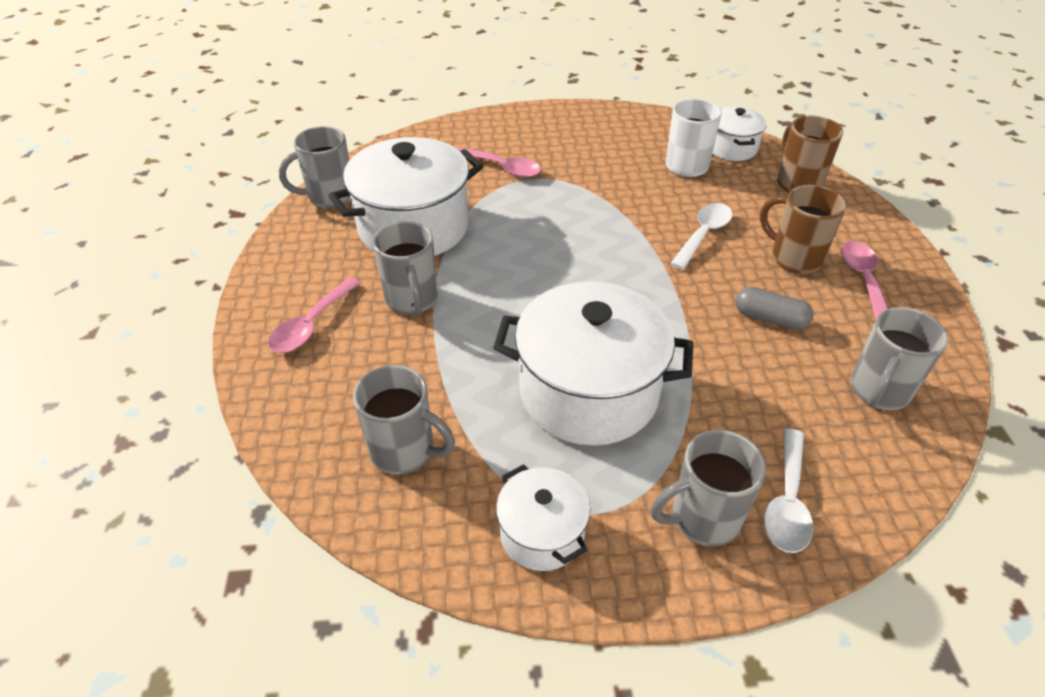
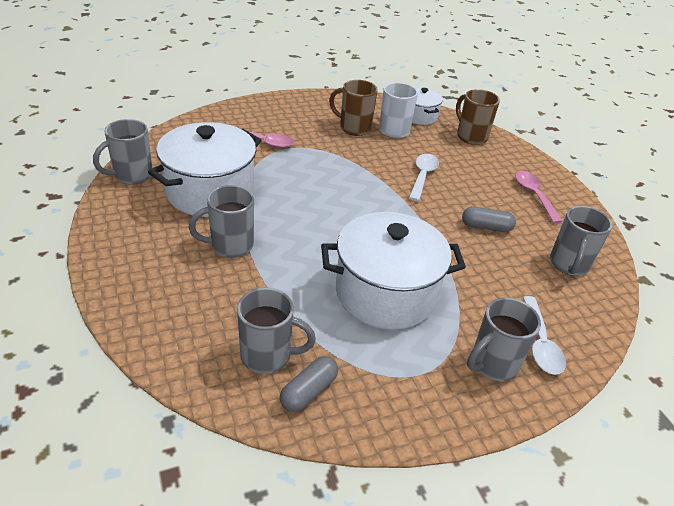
camera: 20 degrees left, 5 degrees down
pink spoon [268,277,361,353] -> none
grey mug [373,221,438,315] -> grey mug turned 105 degrees clockwise [189,185,254,258]
white pot [496,464,590,571] -> none
brown mug [760,185,846,274] -> brown mug moved to [329,80,378,136]
none -> grey capsule [280,356,338,412]

